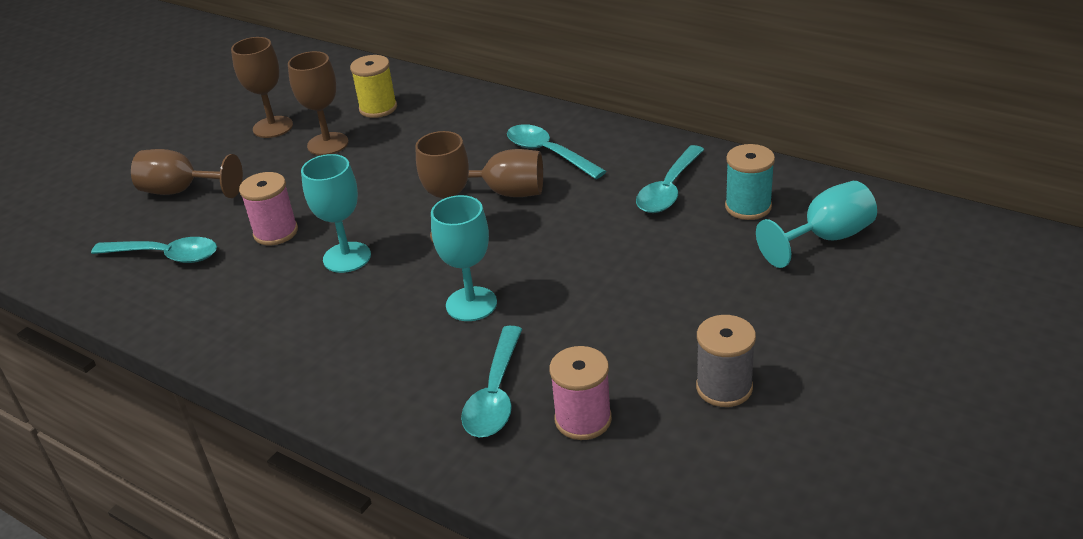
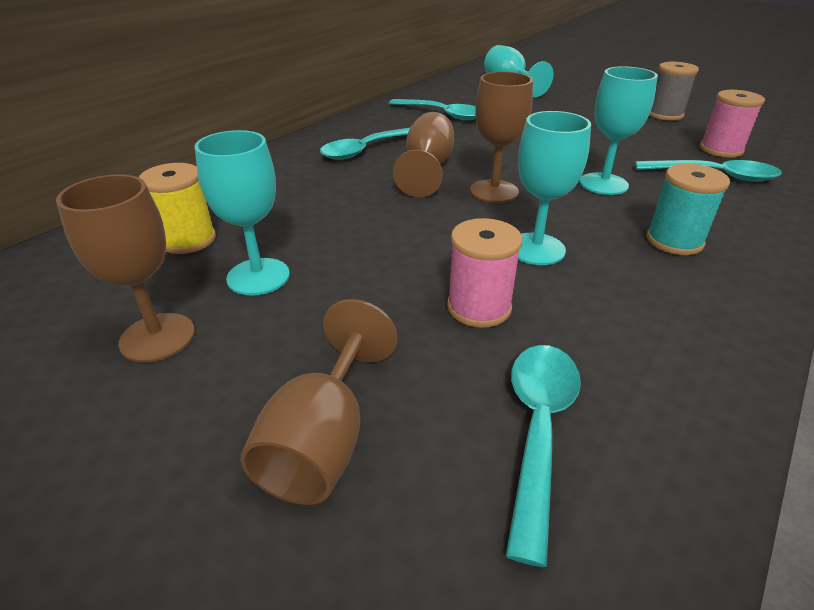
camera: 90 degrees left, 0 degrees up
brown goblet [288,51,348,155] -> turquoise goblet [195,130,290,296]
turquoise spool [725,144,775,220] -> turquoise spool moved to [647,164,730,255]

